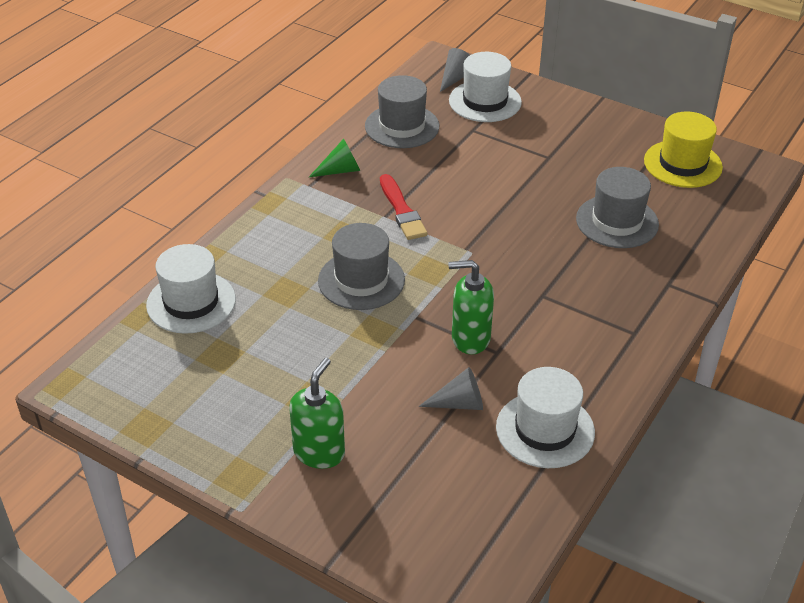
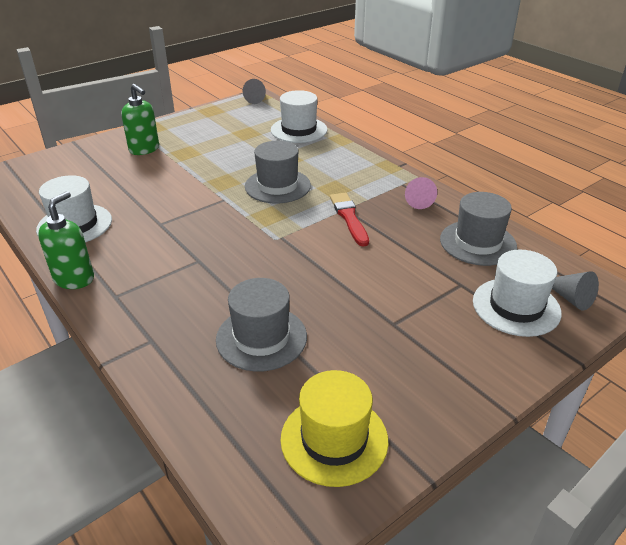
camera: 110 degrees right, 5 degrees down
green cone [309,138,360,177] -> pink cone [405,177,437,209]
red brush [380,174,428,240] -> red brush turned 75 degrees clockwise [330,193,369,247]
grey cone [419,367,483,410] -> grey cone moved to [243,79,266,104]
green soap dispenser [448,260,494,354] -> green soap dispenser moved to [38,191,94,289]

